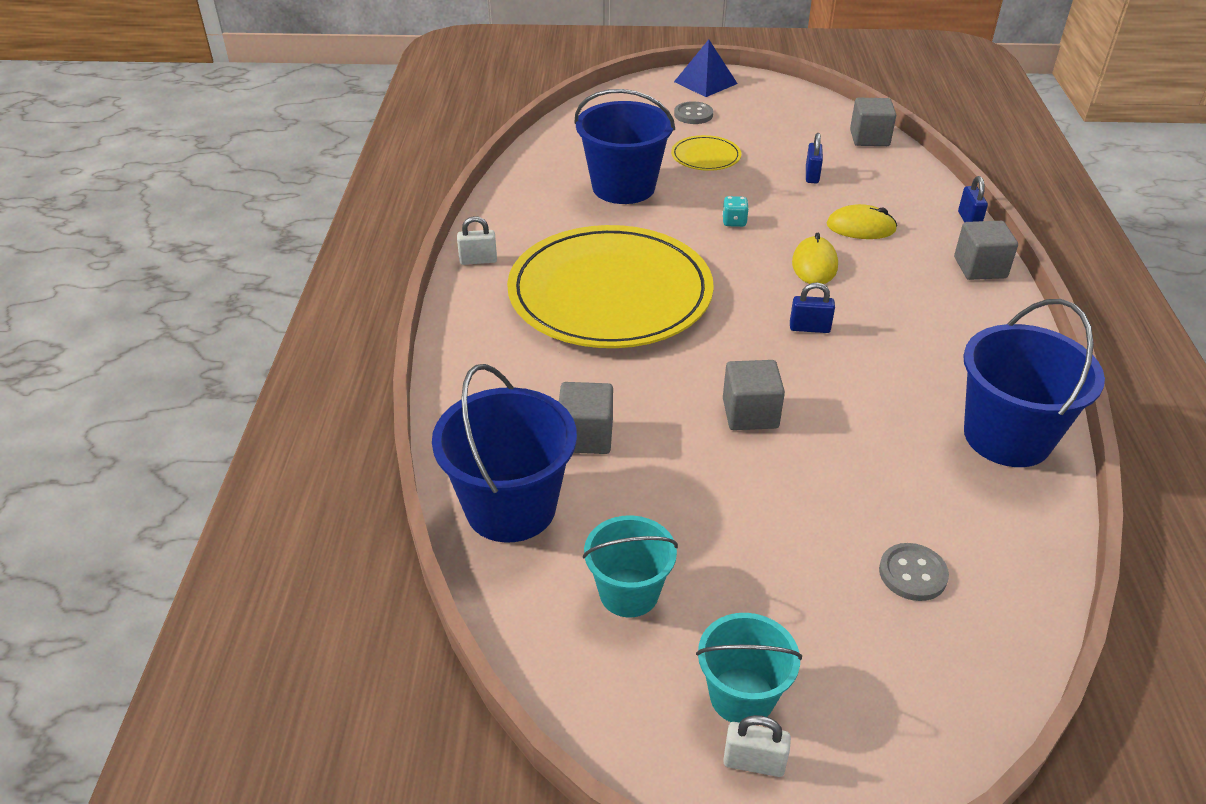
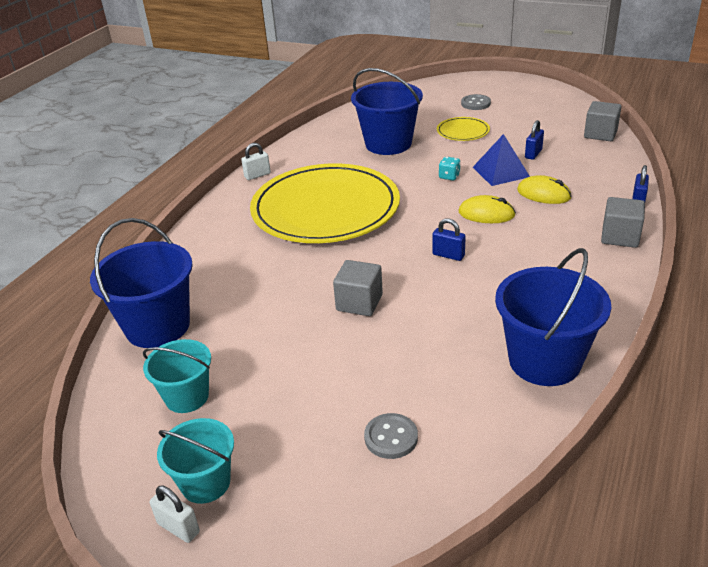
camera: 25 degrees right, 5 degrees down
white padlock [457,216,497,265] -> white padlock turned 45 degrees counterclockwise [241,143,271,180]
grey cube [559,382,613,454] -> none
blue pyramid [674,39,738,97] -> blue pyramid moved to [473,134,530,186]
yellow mouse [792,233,838,284] -> yellow mouse turned 75 degrees clockwise [459,195,516,223]

